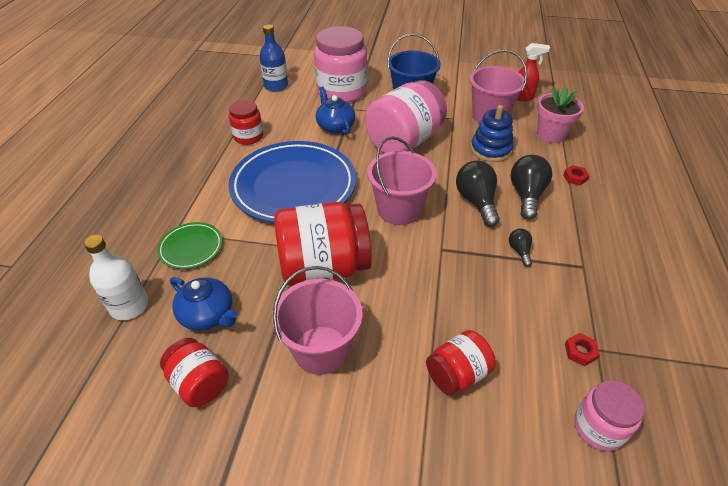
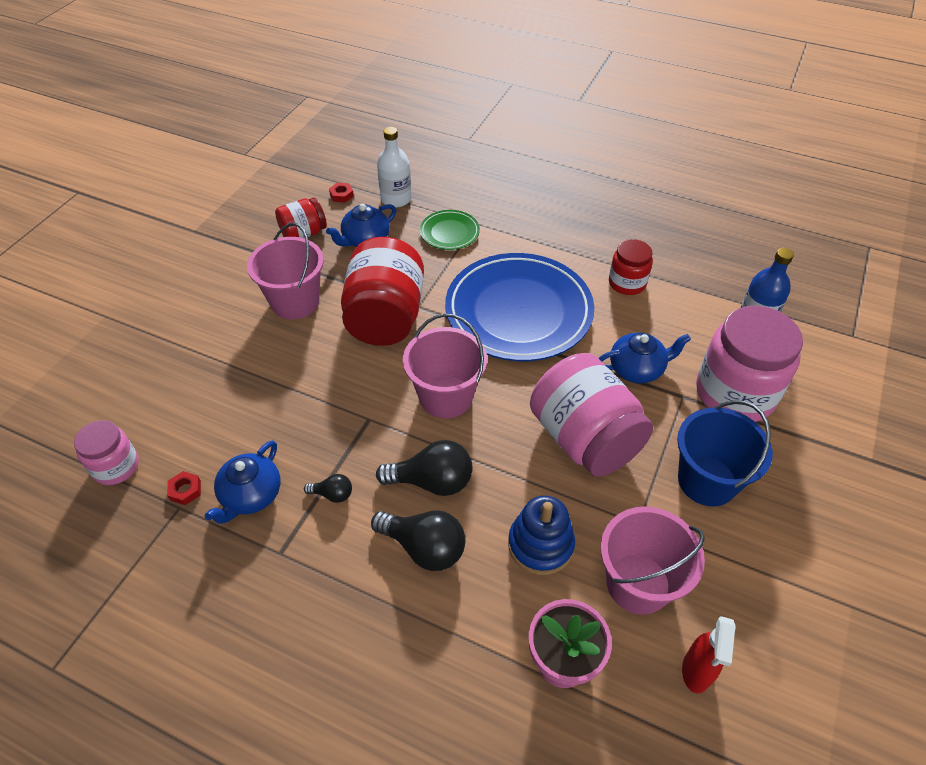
camera: 105 degrees right, 5 degrees up
red jar [426,330,496,395] -> none
red nut [563,165,590,185] -> red nut moved to [329,183,354,203]
none -> blue teapot [205,440,281,524]

